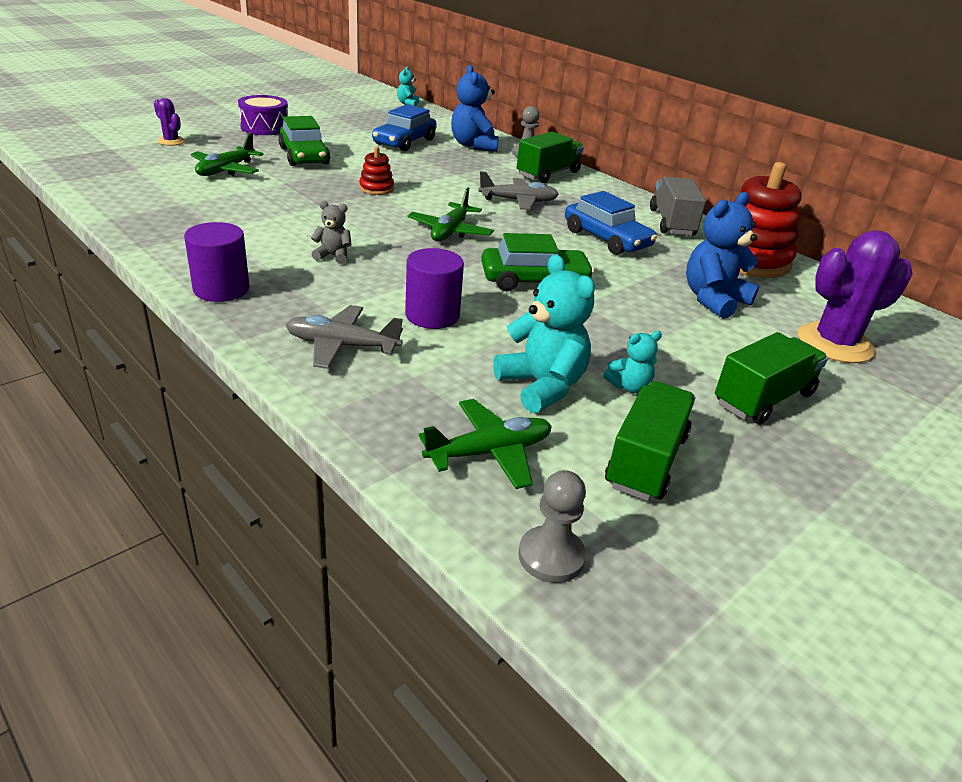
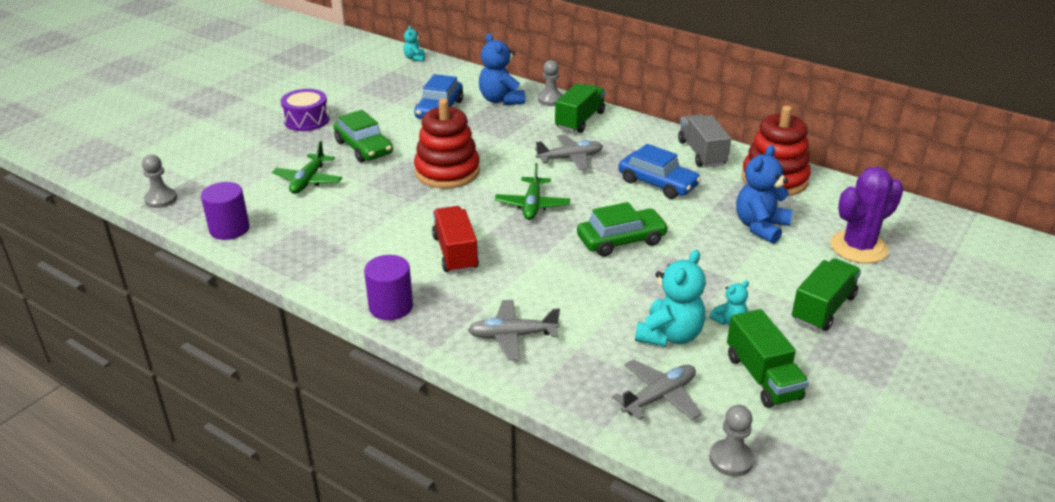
camera: 10 degrees left, 0 degrees up
purple cactus [154,98,185,146] -> none
grey teddy bear [311,201,352,264] -> red truck [432,206,479,274]
red stacking toy [359,146,394,195] -> red stacking toy [414,99,480,188], size x2.14
purple cylinder [405,248,464,329] -> purple cylinder moved to [201,182,250,240]
green plane [419,399,552,489] -> grey plane [612,359,701,420]
turquoise teddy bear [493,254,595,413] -> turquoise teddy bear turned 75 degrees clockwise [635,250,706,347]
green truck [605,381,695,501] -> green truck turned 150 degrees clockwise [727,309,809,408]
none -> grey pawn [142,155,177,208]

